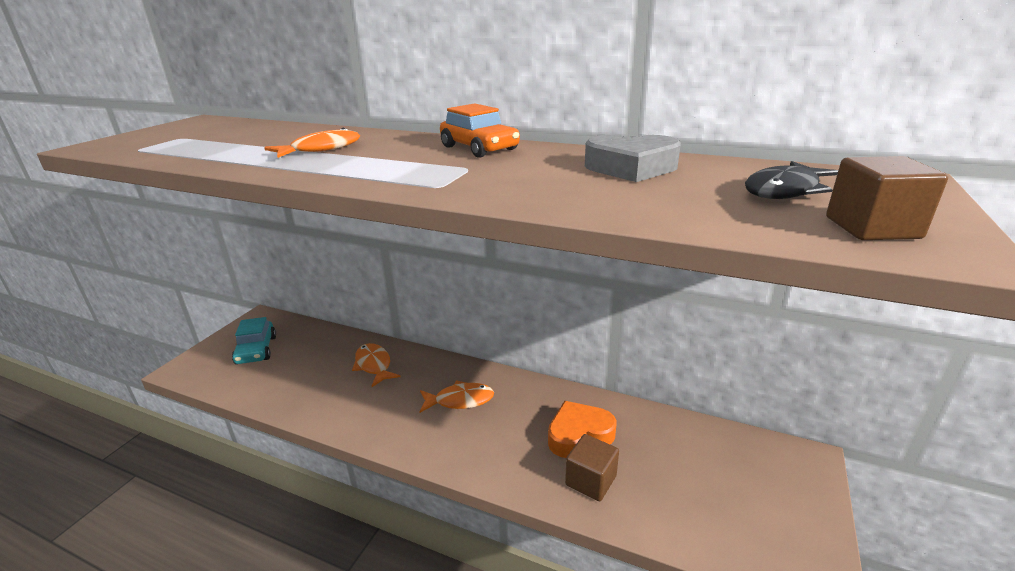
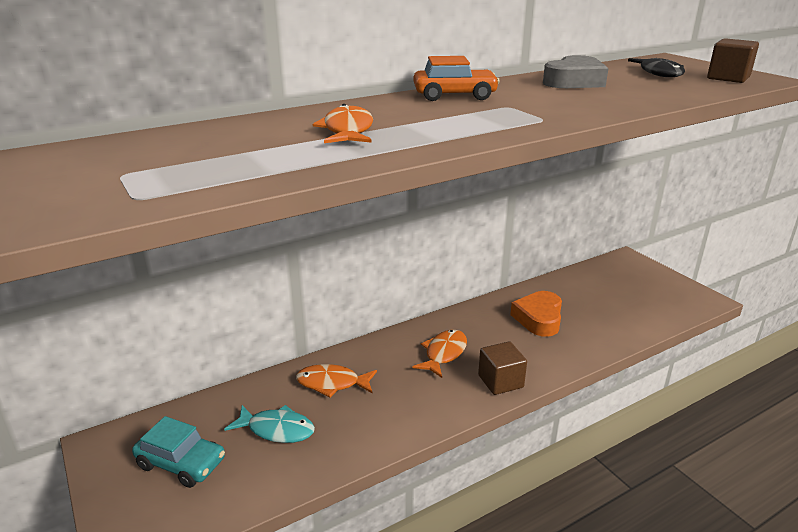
camera: 55 degrees left, 0 degrees up
brown cube [565,434,619,501] -> brown cube moved to [478,342,527,395]
none -> turquoise fish [224,405,315,443]

